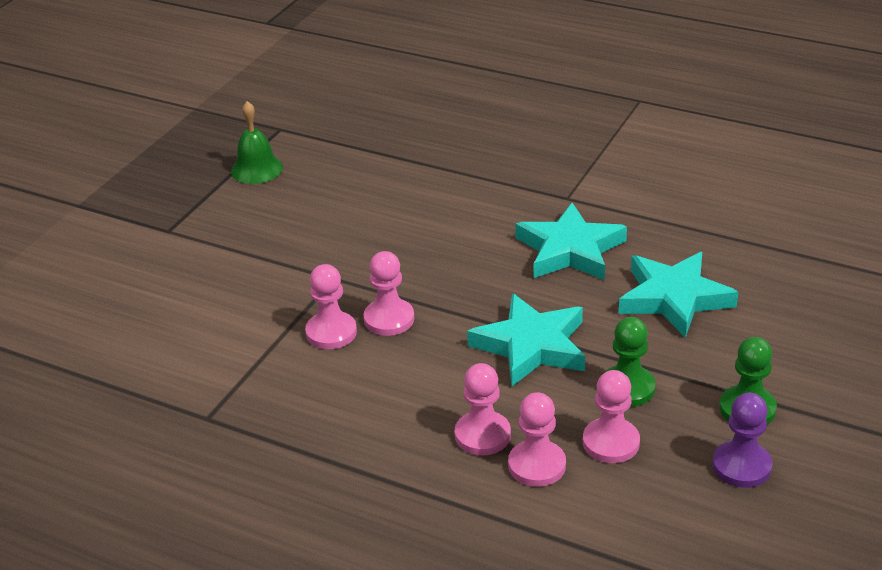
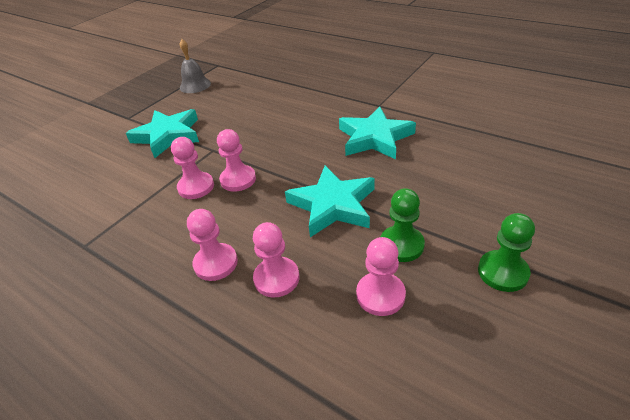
camera: 10 degrees right, 5 degrees up
green bell [231,101,283,184] -> grey bell [180,39,211,93]
pink pawn [508,392,566,487] -> pink pawn moved to [187,209,238,281]
turquoise star [619,252,738,338] -> turquoise star moved to [126,109,199,158]
purple pawn [712,393,773,488] -> none

